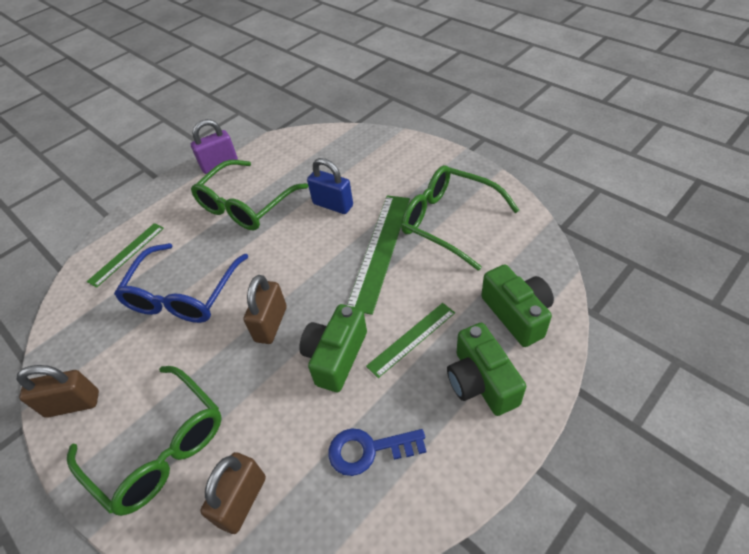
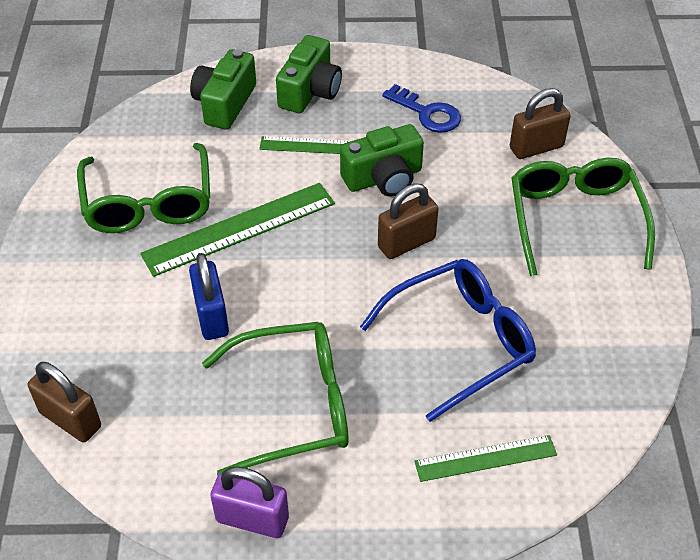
camera: 140 degrees left, 0 degrees up
brown padlock [16,365,99,418] -> brown padlock moved to [28,362,101,442]

